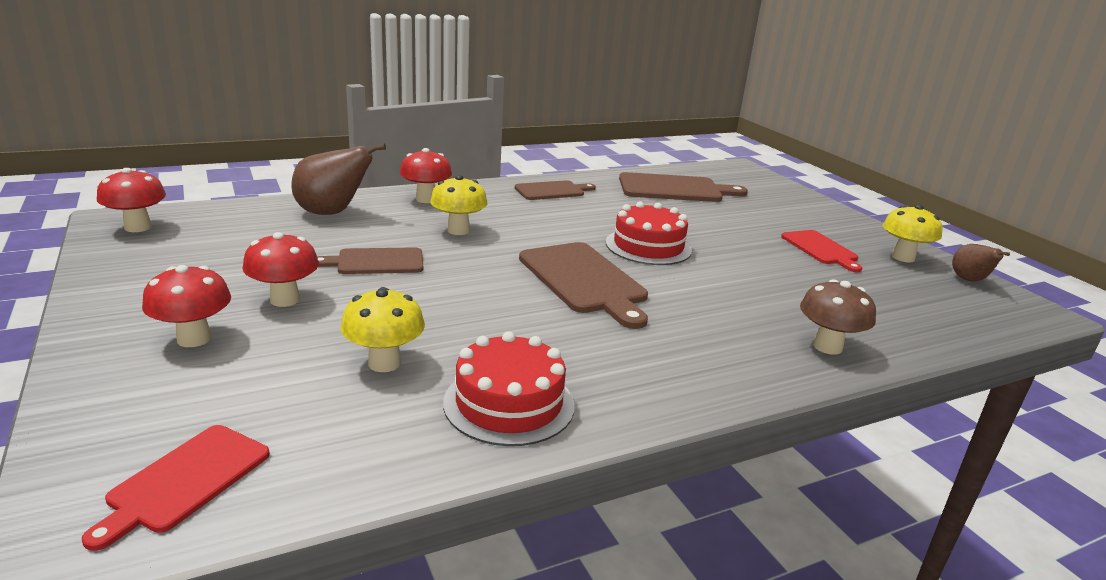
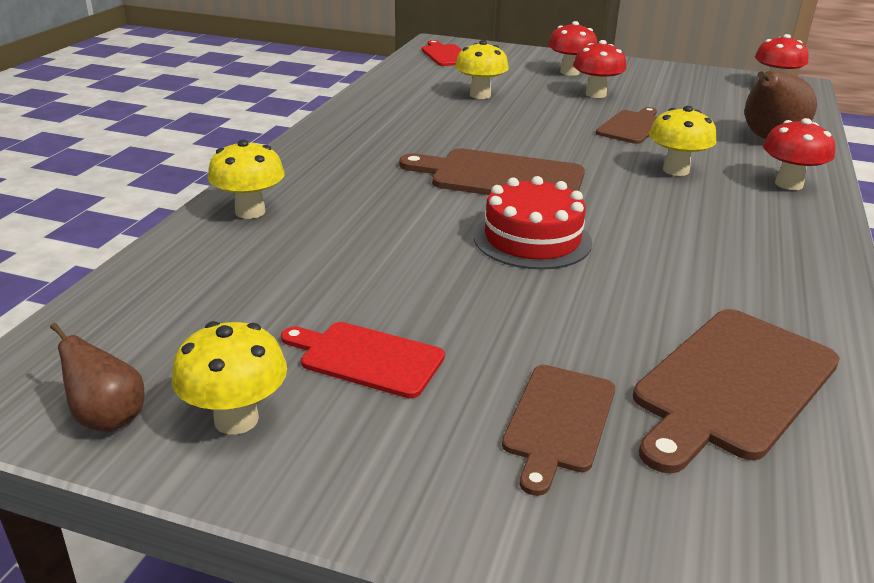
camera: 135 degrees right, 5 degrees up
red cake [443,332,575,446] -> none
brown cutting board [515,180,596,200] -> brown cutting board moved to [502,365,615,496]
brown mushroom [800,279,876,355] -> yellow mushroom [208,140,285,219]

